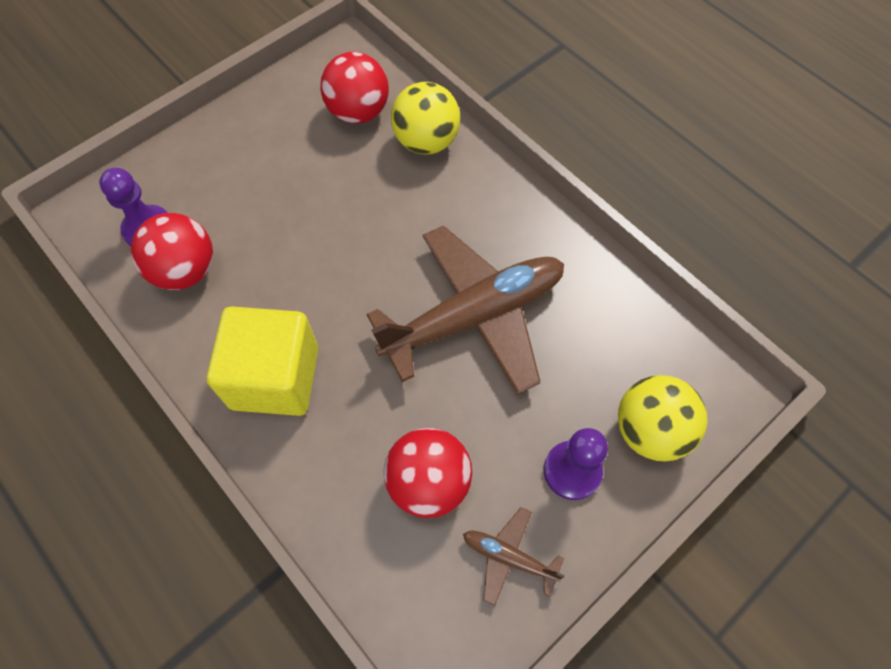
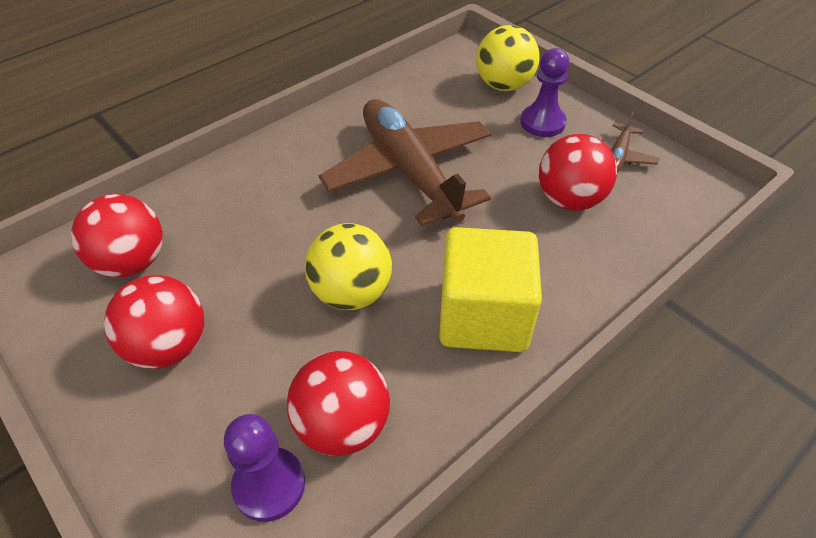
camera: 90 degrees left, 15 degrees down
yellow ball [391,82,460,154] -> yellow ball moved to [305,223,392,310]
none -> red ball [104,275,204,369]

